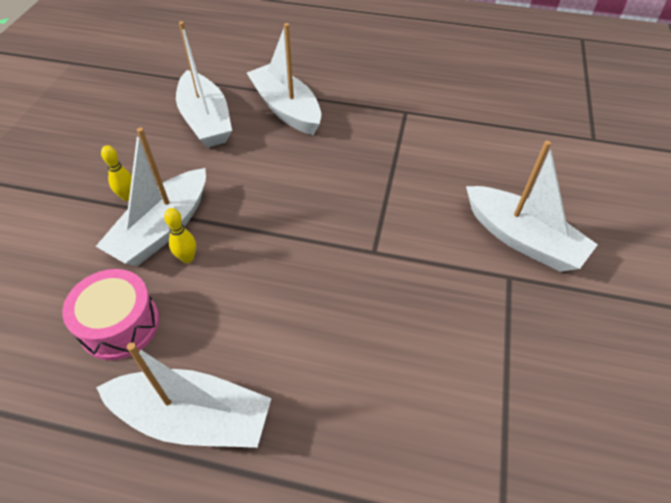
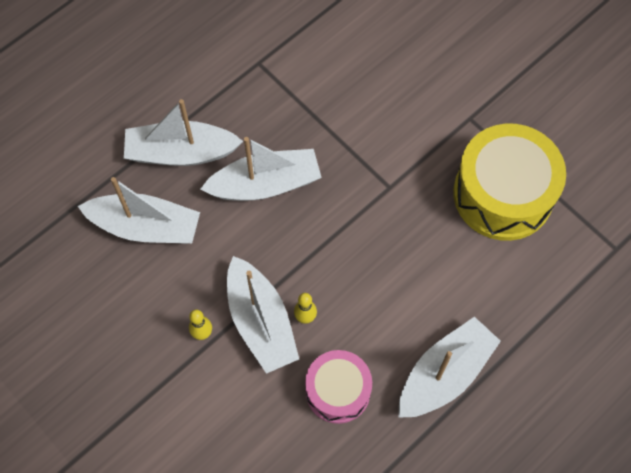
camera: 55 degrees left, 15 degrees up
white boat [466,141,598,272] -> white boat moved to [201,137,322,201]
none -> yellow drum [453,123,566,241]

